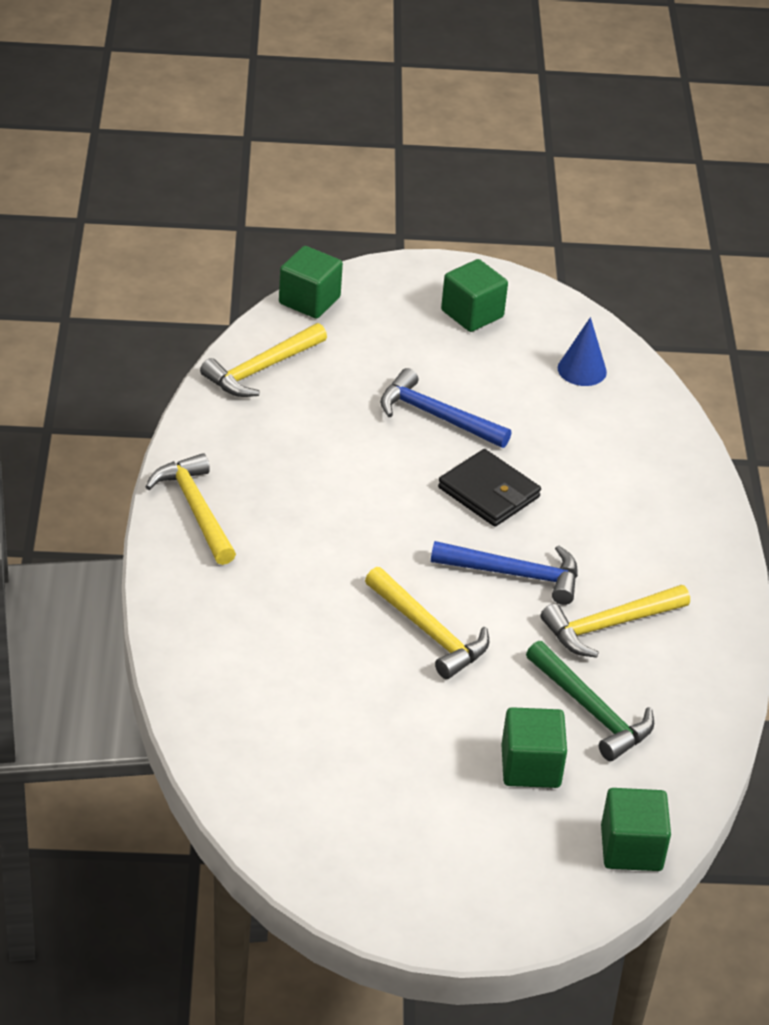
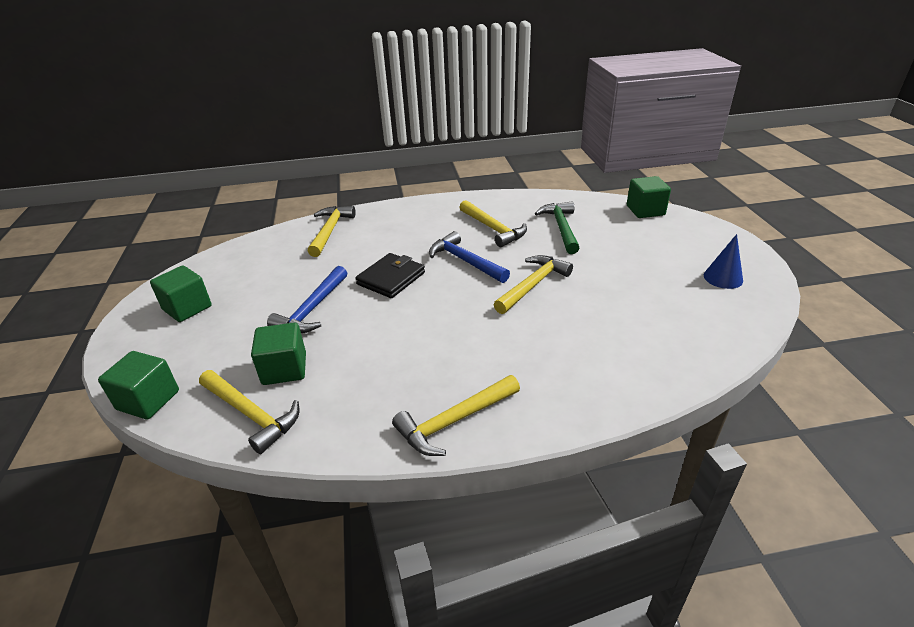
camera: 95 degrees left, 5 degrees down
blue hammer [431,541,578,605] -> blue hammer turned 45 degrees counterclockwise [429,231,510,283]
green cube [501,707,567,788] -> green cube moved to [251,323,306,385]
green hammer [526,641,654,761] -> green hammer turned 45 degrees counterclockwise [535,201,579,254]
blue cone [558,317,607,386] -> blue cone moved to [704,234,743,289]
none -> yellow hammer [308,206,356,257]

